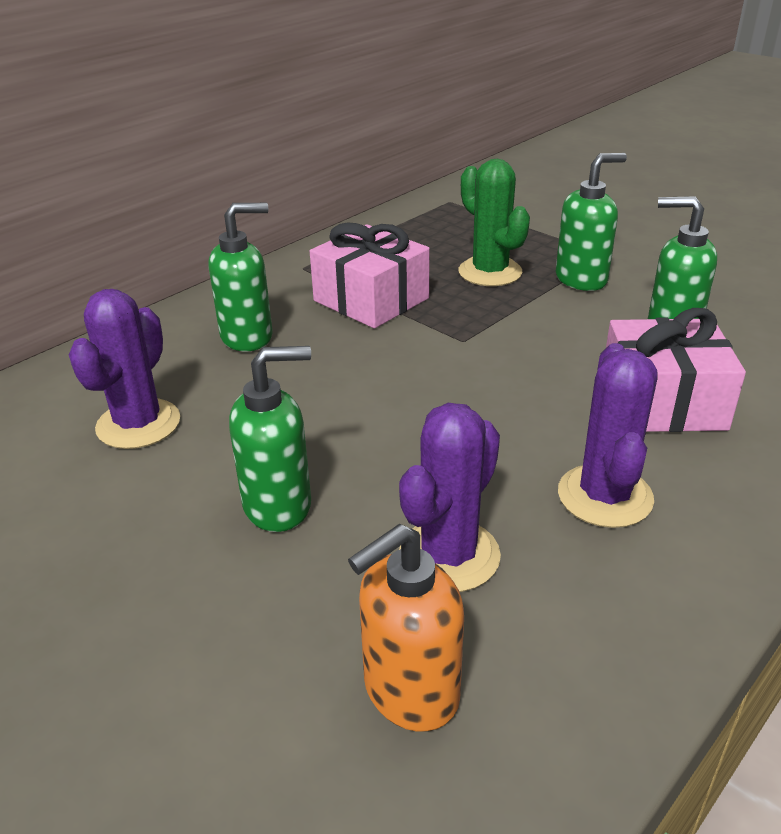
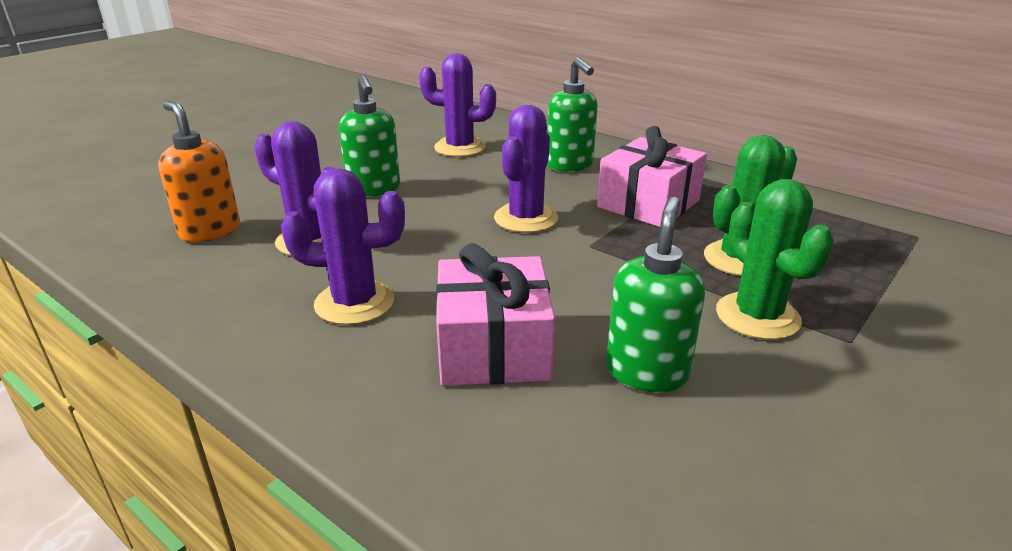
camera: 85 degrees right, 5 degrees down
green soap dispenser [556,153,627,291] -> green cactus [716,179,834,340]
none -> purple cactus [494,105,558,233]

